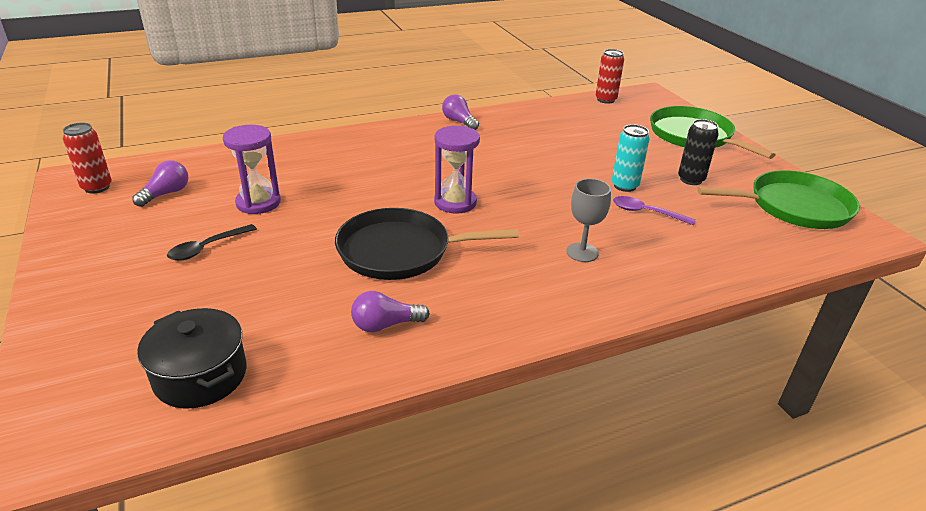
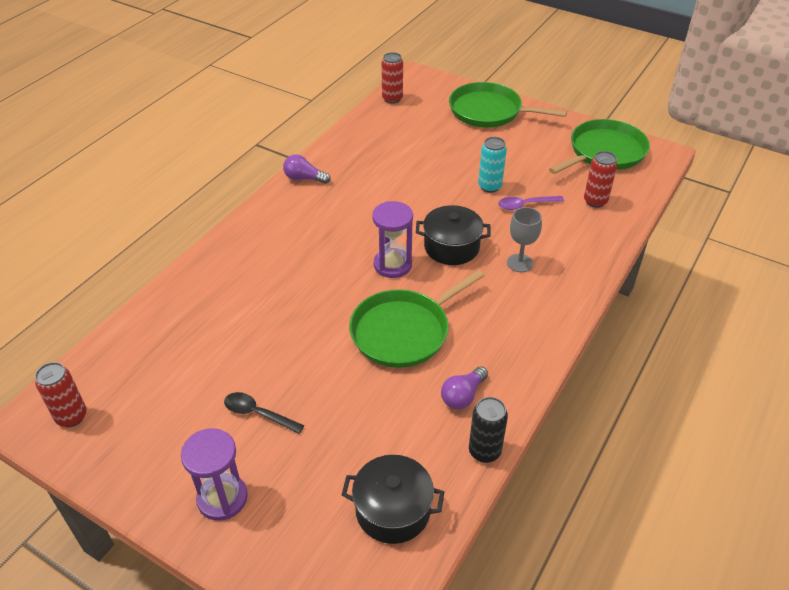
camera: 35 degrees left, 10 degrees up
purple light bulb [132,161,188,207] -> none
black spoon [167,224,257,261] -> black spoon turned 105 degrees clockwise [224,392,304,434]
purple hourglass [223,125,281,214] -> purple hourglass moved to [181,428,248,521]
black pan [335,208,519,280] -> green pan [349,270,484,368]
black can [678,119,719,185] -> black can moved to [469,397,508,463]
none -> black pot [416,205,491,265]
none -> red can [584,151,617,208]

